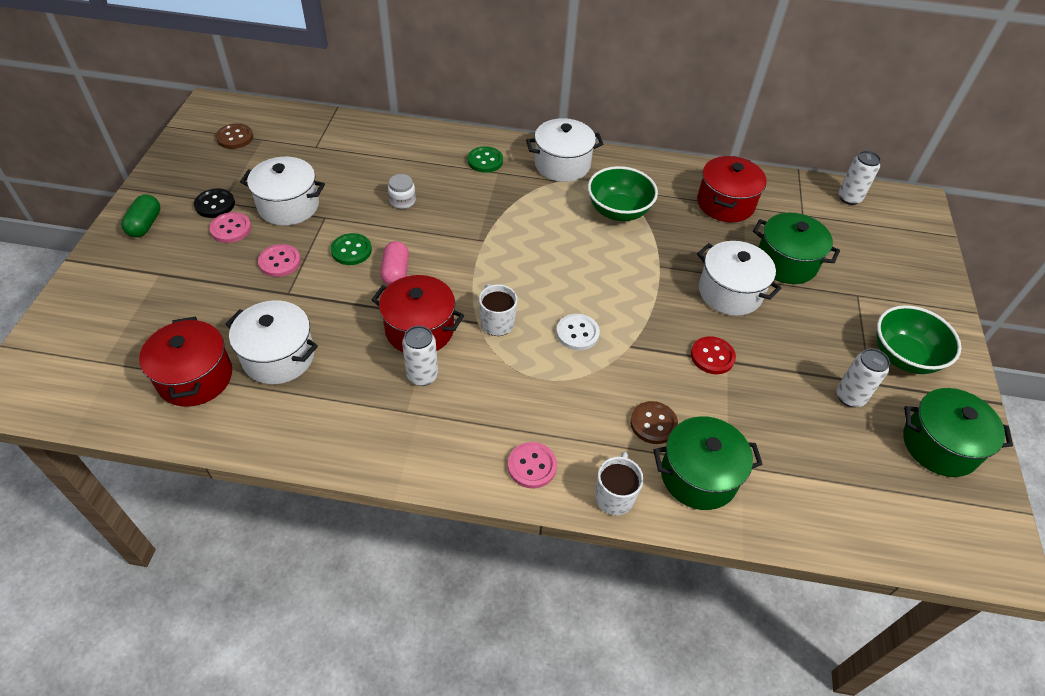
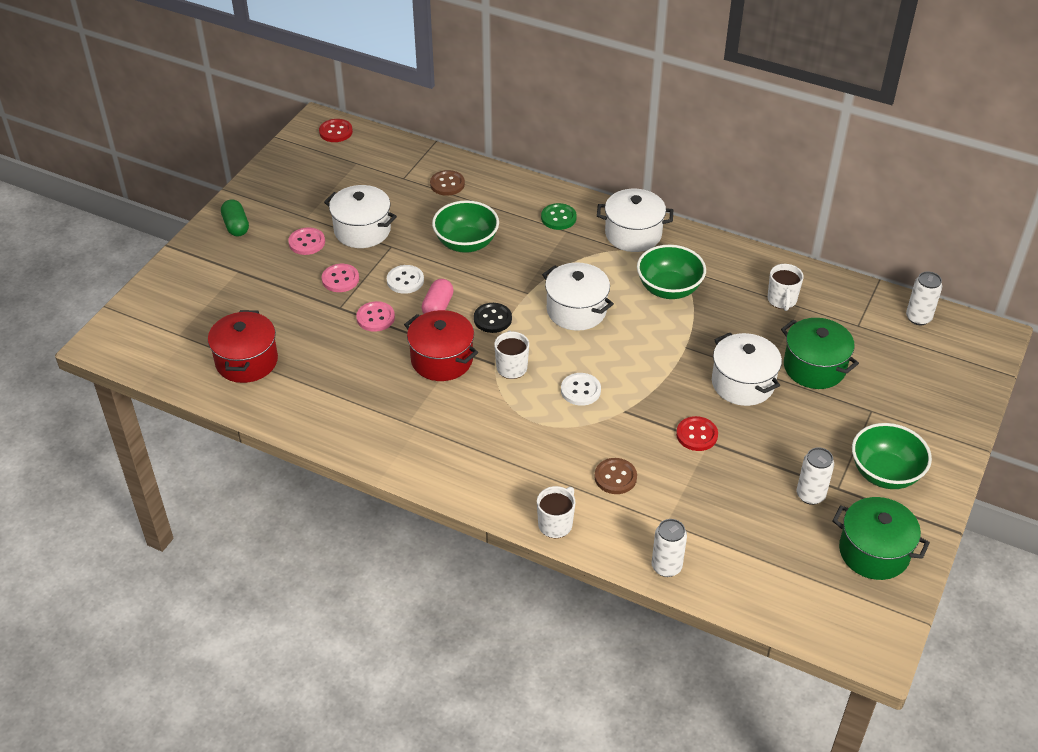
camera: 20 degrees right, 5 degrees down
green capsule [121,194,160,237] -> green capsule turned 45 degrees counterclockwise [221,199,249,237]
black button [194,188,235,218] -> black button moved to [474,303,512,333]
brown button [216,123,253,149] -> brown button moved to [430,170,465,196]
white pot [225,301,318,384] -> white pot moved to [542,262,614,331]
green button [331,233,372,265] -> white button [387,265,424,294]
white jar [388,174,416,209] -> green bowl [432,200,499,253]
white can [402,326,438,386] -> white can moved to [652,519,687,577]
pink button [508,442,557,488] -> pink button moved to [356,301,395,332]
green pot [653,416,763,510] -> none
red pot [697,156,767,222] -> white mug [768,264,804,311]
none -> red button [319,119,353,142]

